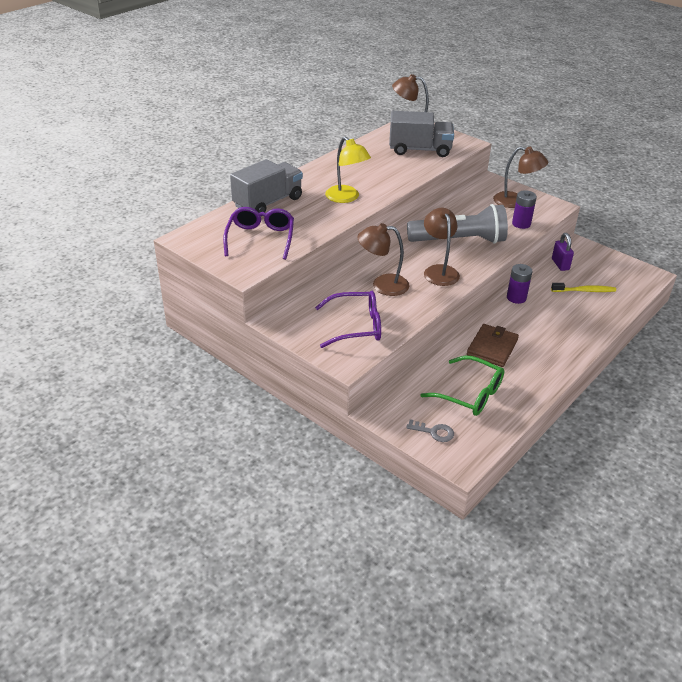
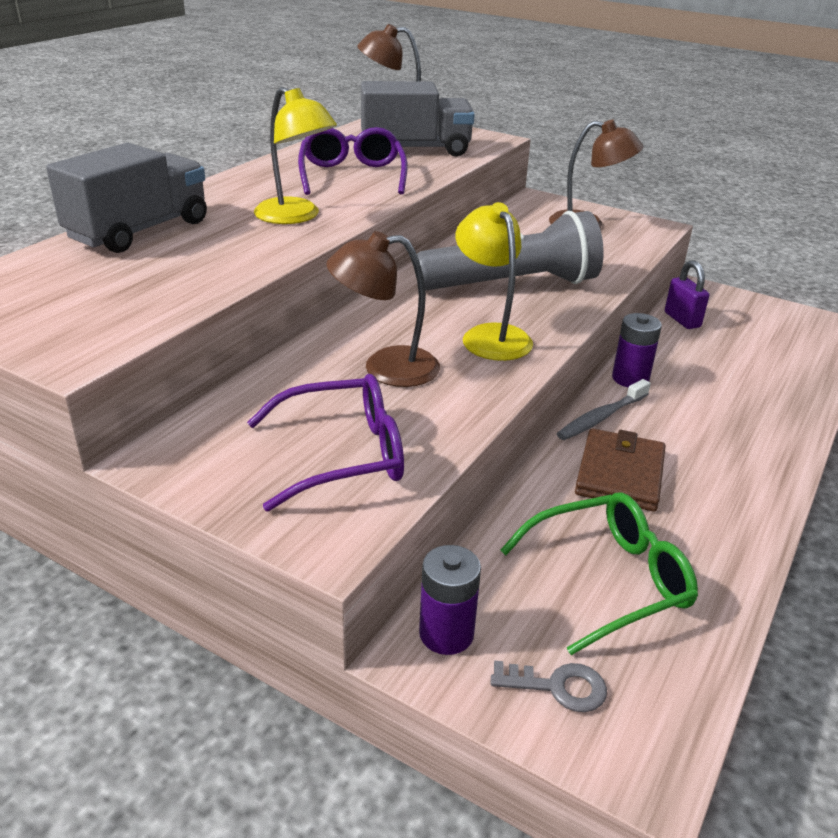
camera: 10 degrees left, 5 degrees down
purple glasses [223,207,294,260] -> purple glasses moved to [298,127,407,195]
green glasses [420,356,504,416] -> green glasses turned 45 degrees counterclockwise [500,492,698,655]
brown lamp [424,208,460,286] -> yellow lamp [455,202,533,361]
purple battery [512,190,537,229] -> purple battery moved to [419,545,481,655]
yellow toothbrush [551,283,616,292] -> none
none -> grey toothbrush [557,379,651,440]

